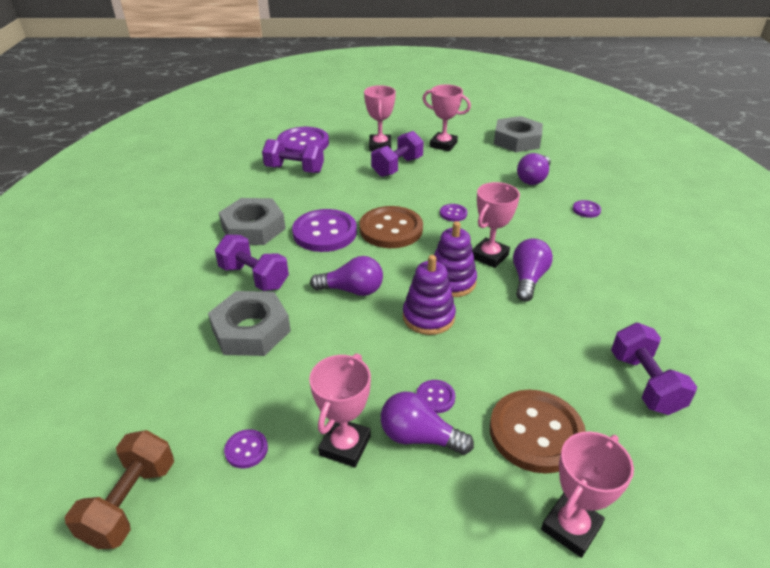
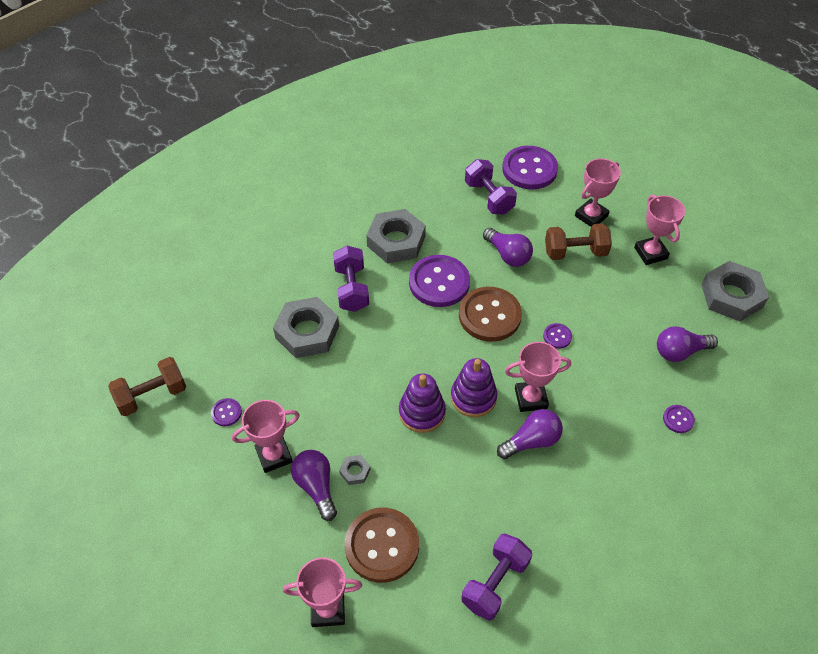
camera: 45 degrees right, 15 degrees up
purple light bulb [310,256,383,296] -> purple light bulb moved to [483,228,533,267]
purple dumbbell [371,131,424,177] -> brown dumbbell [545,223,612,260]
purple button [416,380,455,413] -> grey nut [339,455,371,485]

